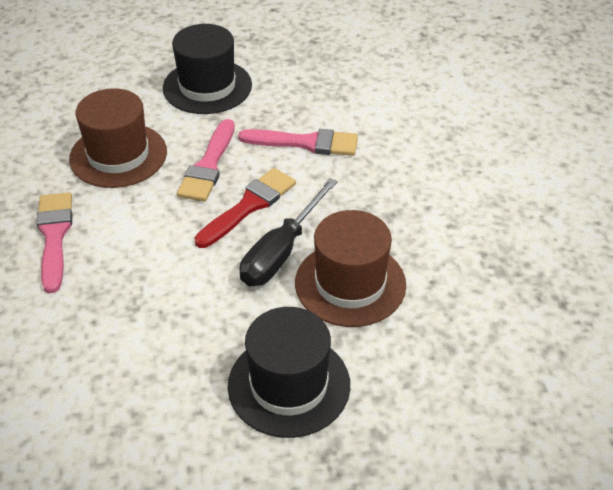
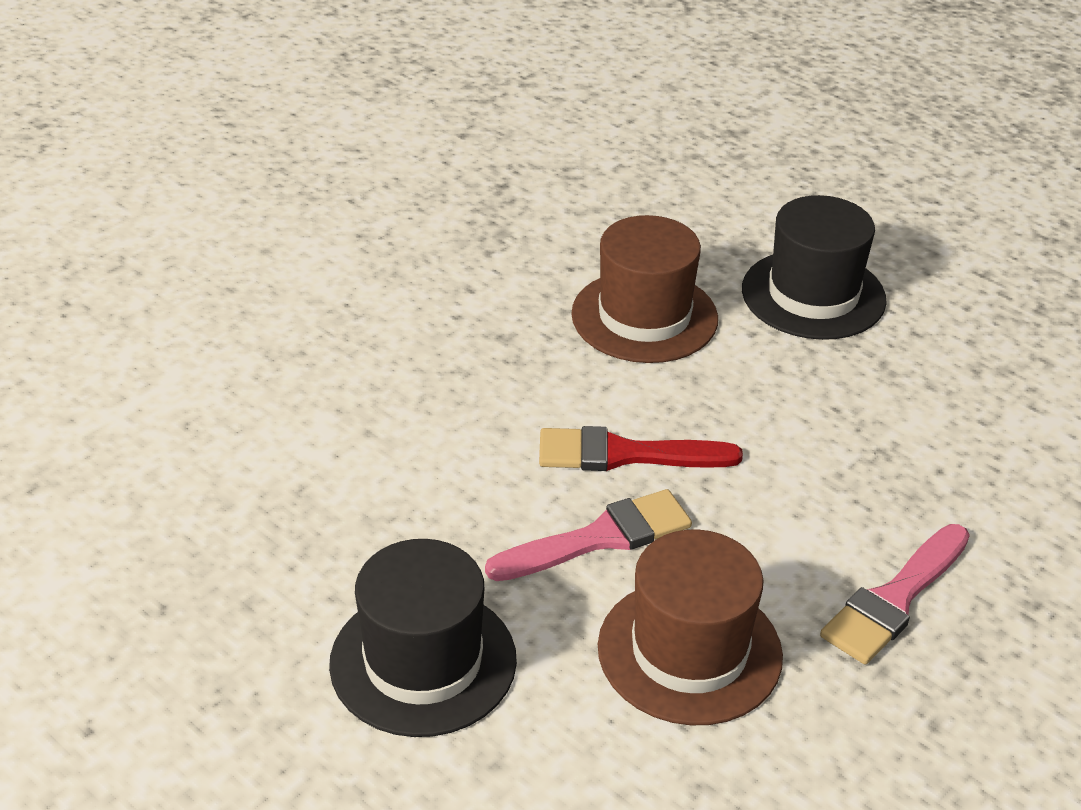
camera: 130 degrees left, 5 degrees down
pink brush [238,129,358,156] -> none
black screwdriver [240,178,338,286] -> none

